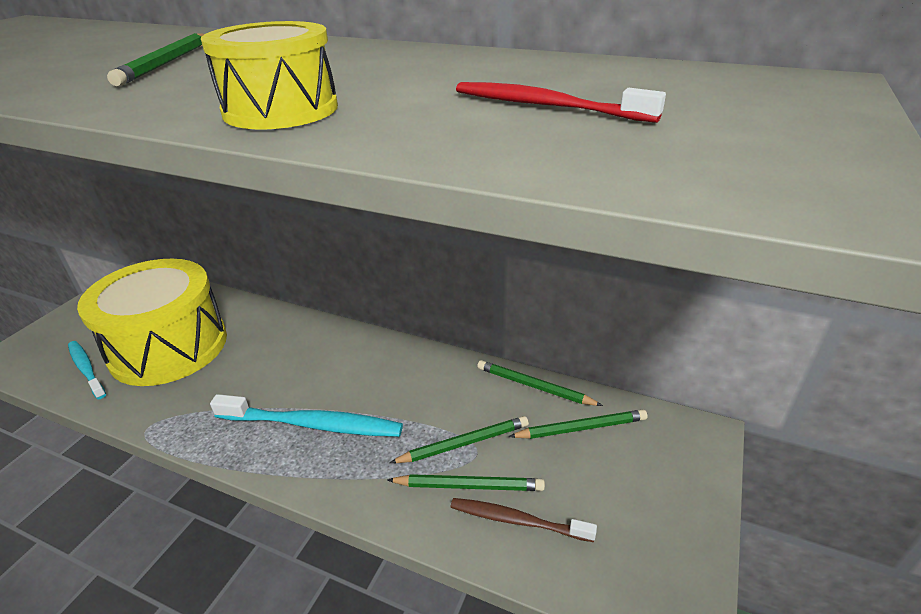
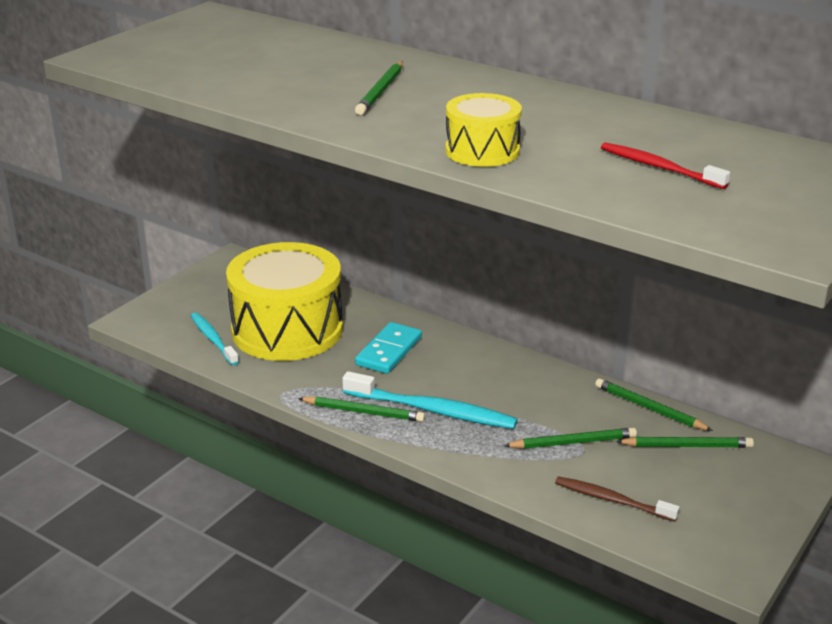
camera: 10 degrees right, 5 degrees down
green pencil [387,474,545,491] -> green pencil moved to [298,396,425,422]
none -> turquoise domino [355,322,422,374]

